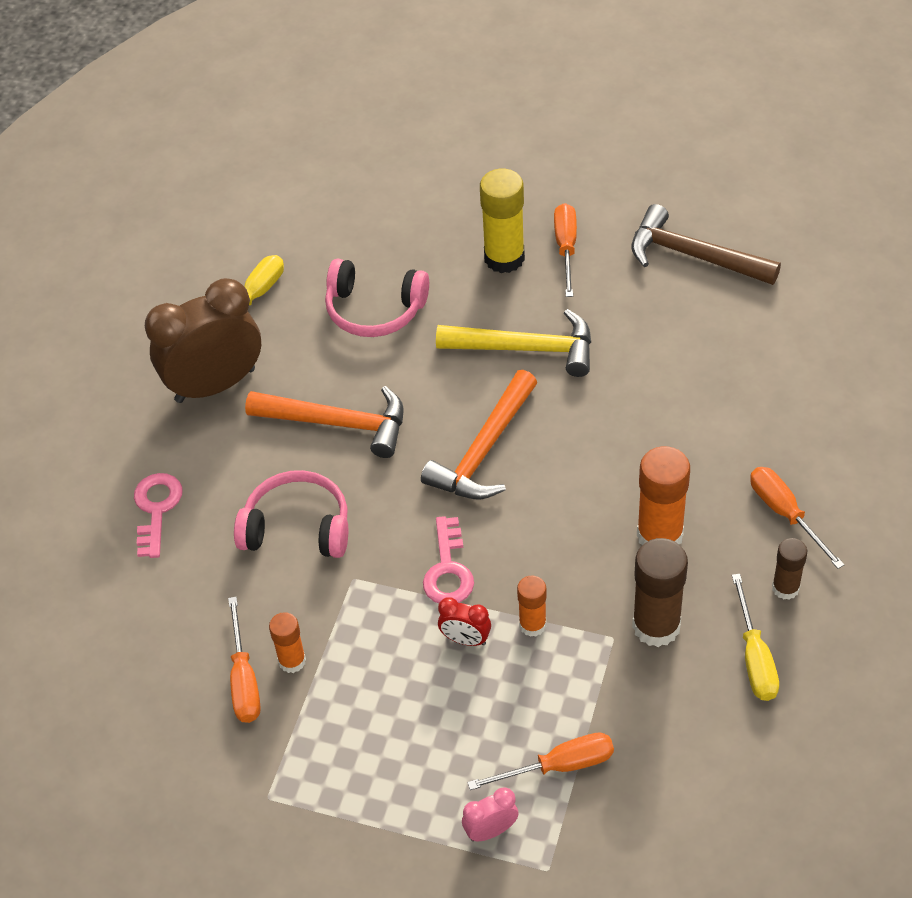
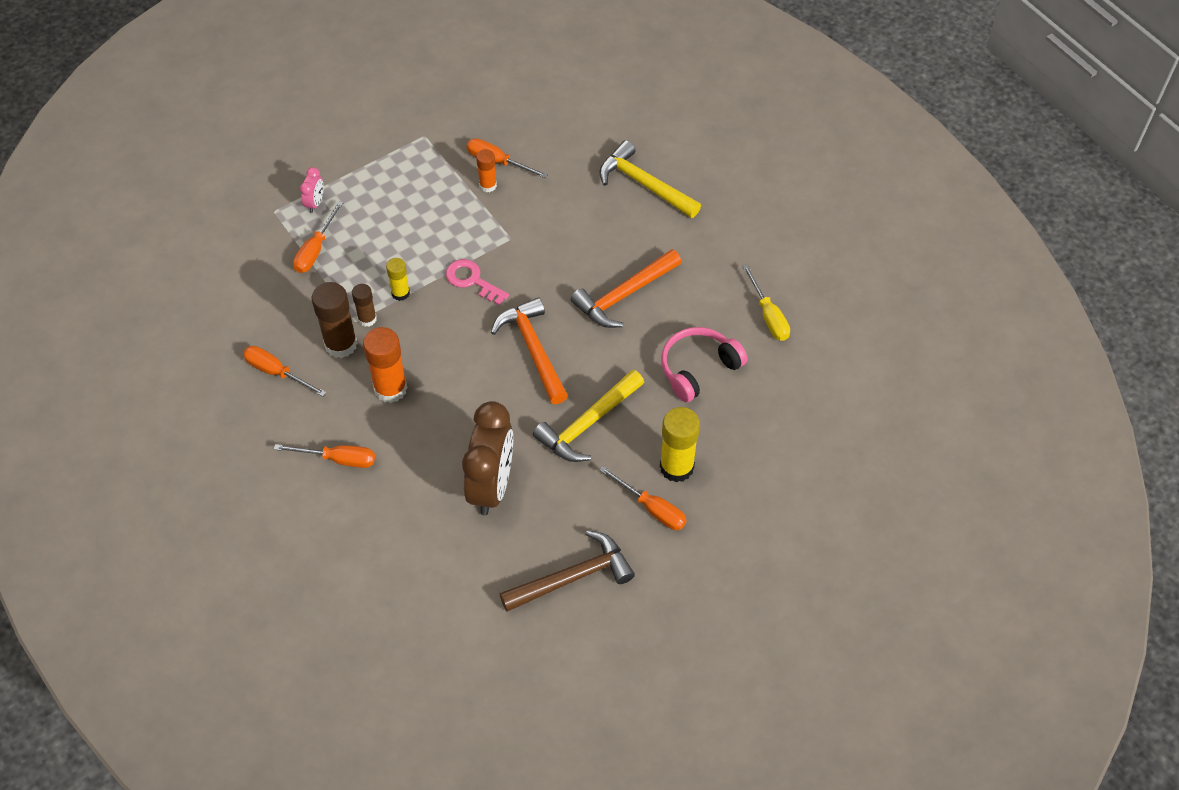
camera: 125 degrees right, 5 degrees up
pink key [134,473,183,558] -> yellow hammer [599,140,701,218]
brown clock [145,278,261,403] -> brown clock moved to [462,401,513,515]
pink headphones [234,470,348,558] -> none
red clock [438,597,491,646] -> none
orange glue stick [517,576,547,637] -> yellow glue stick [386,258,410,301]
yellow screwdriver [732,574,779,701] -> orange screwdriver [243,346,327,397]
brown glue stick [772,538,807,600] -> brown glue stick moved to [352,284,377,327]

